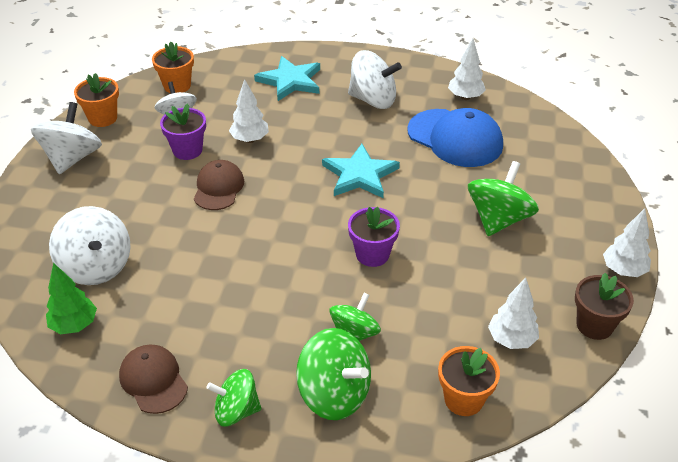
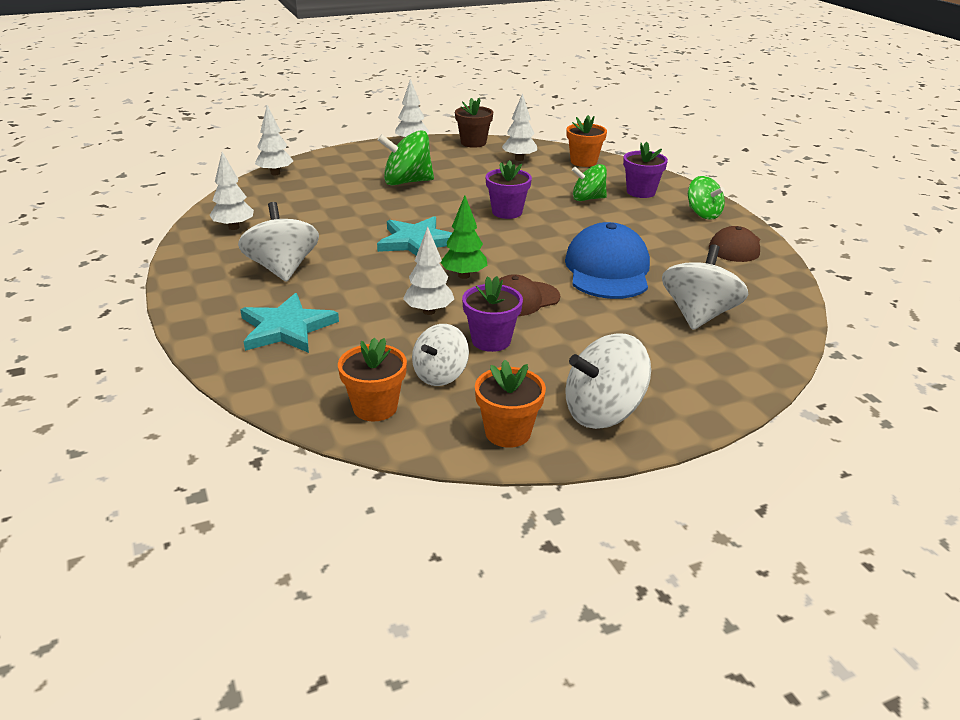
camera: 125 degrees left, 10 degrees down
green tree [46,263,97,334] -> green tree moved to [440,196,487,279]
green spinning top [296,328,371,420] -> purple flower pot [623,141,668,198]
blue cap [407,108,503,167] -> blue cap moved to [565,222,650,299]
none -> white tree [255,105,293,175]

